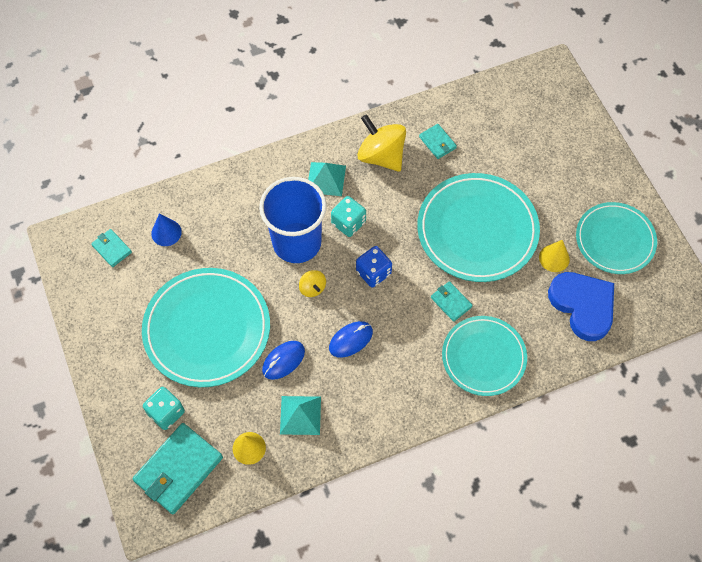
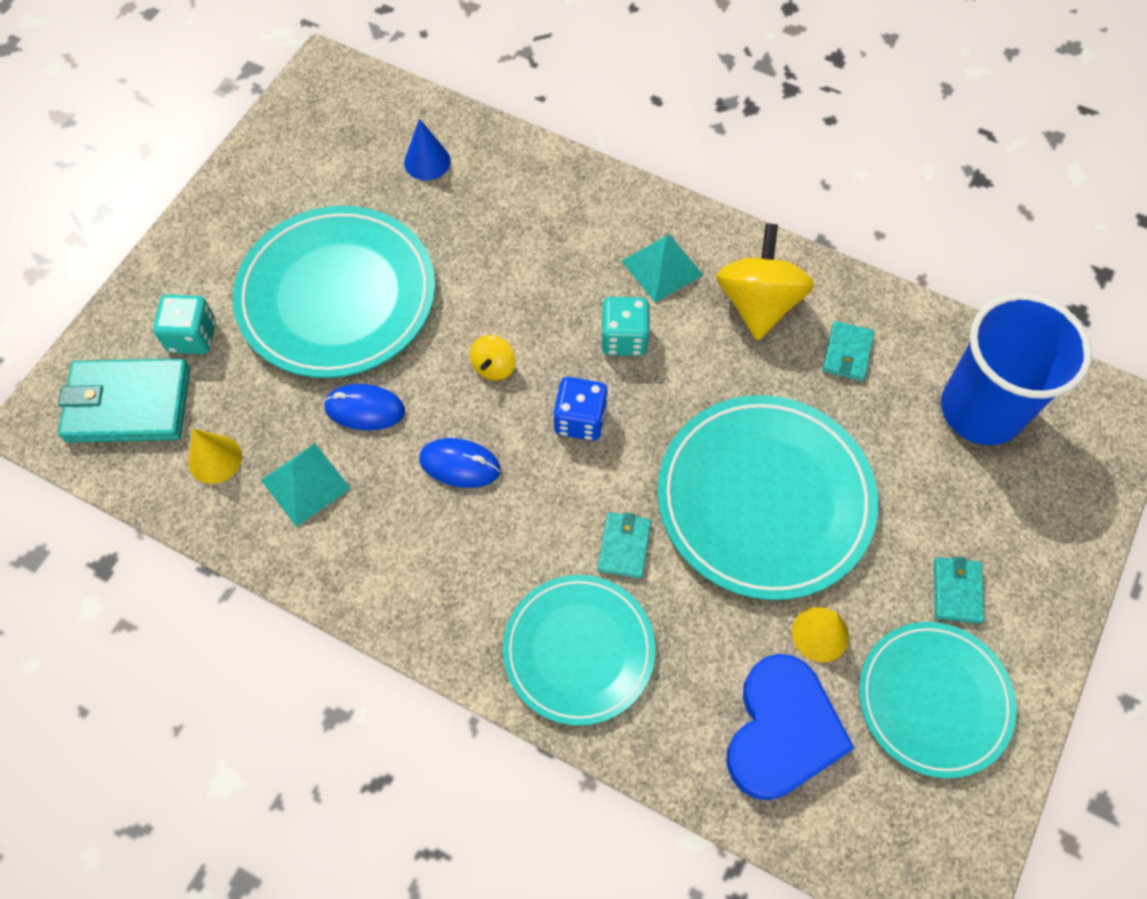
camera: 50 degrees right, 0 degrees up
turquoise wallet [91,229,132,267] -> turquoise wallet moved to [934,556,984,624]
blue cup [259,177,327,263] -> blue cup moved to [941,293,1092,445]

